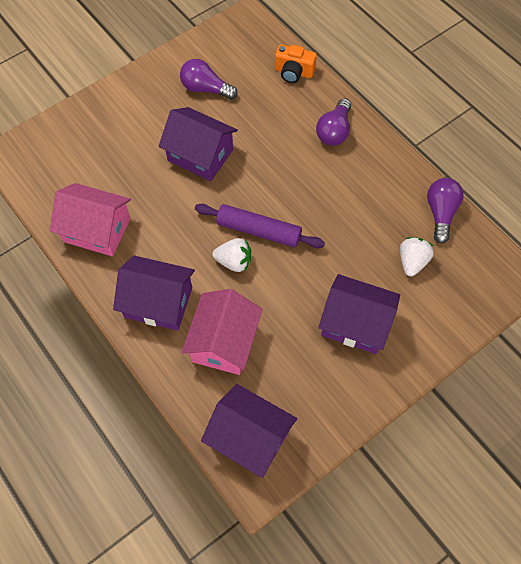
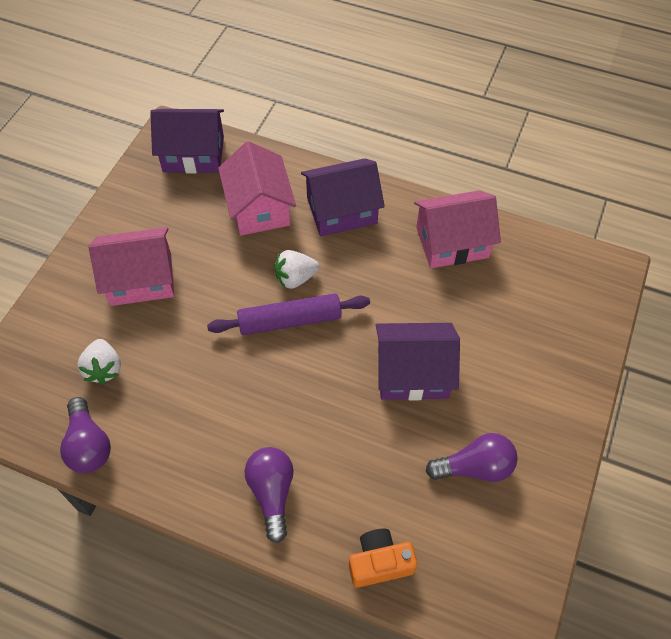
camera: 150 degrees right, 5 degrees down
purple house [318,274,400,354] -> pink house [89,227,174,306]

